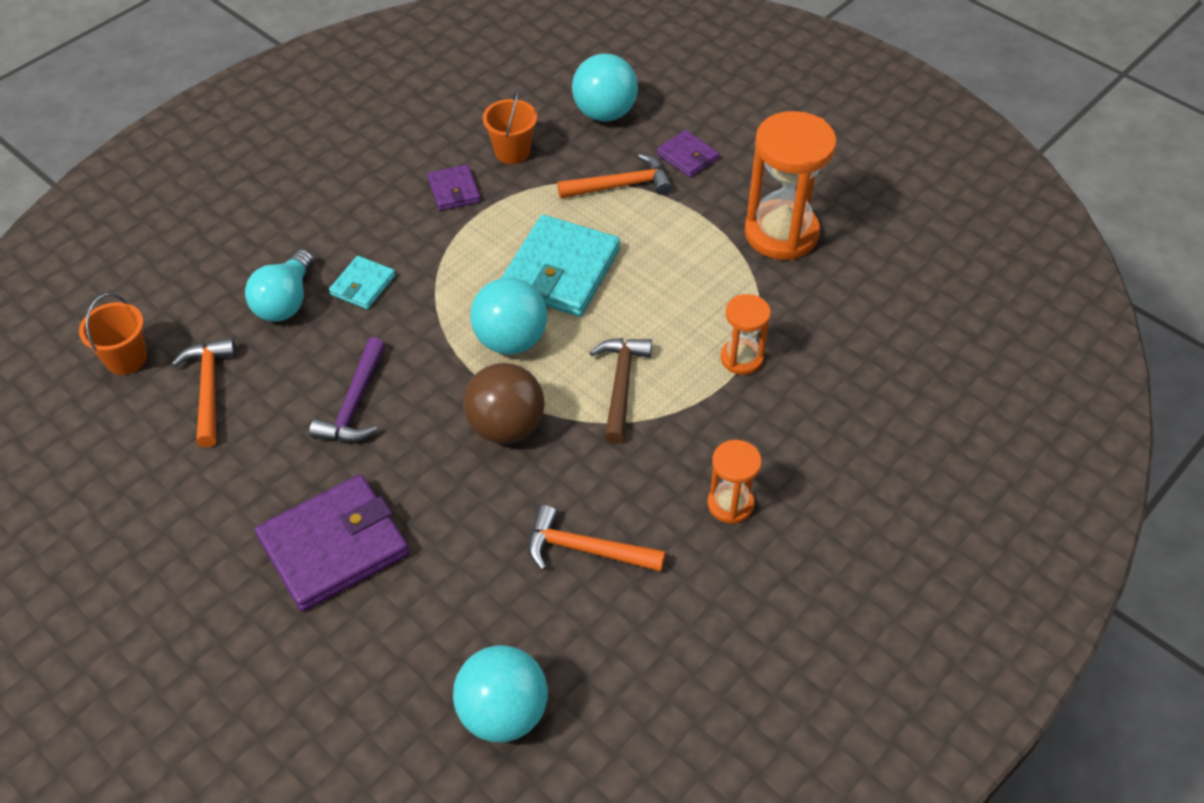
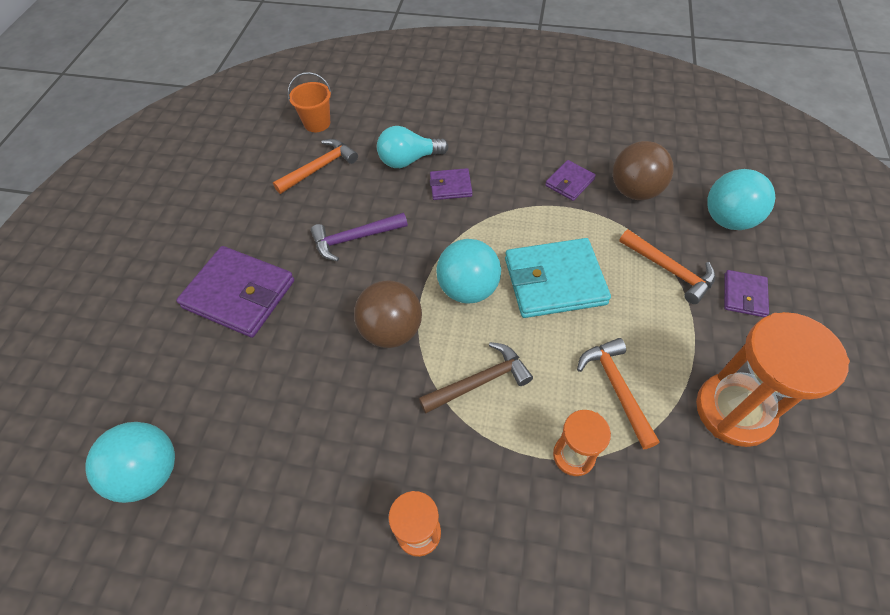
camera: 60 degrees right, 5 degrees up
turquoise wallet [329,256,395,309] -> purple wallet [430,168,472,200]
orange bucket [483,89,537,164] -> brown ball [612,141,674,200]
orange hammer [528,505,666,572] -> orange hammer moved to [577,338,660,449]

